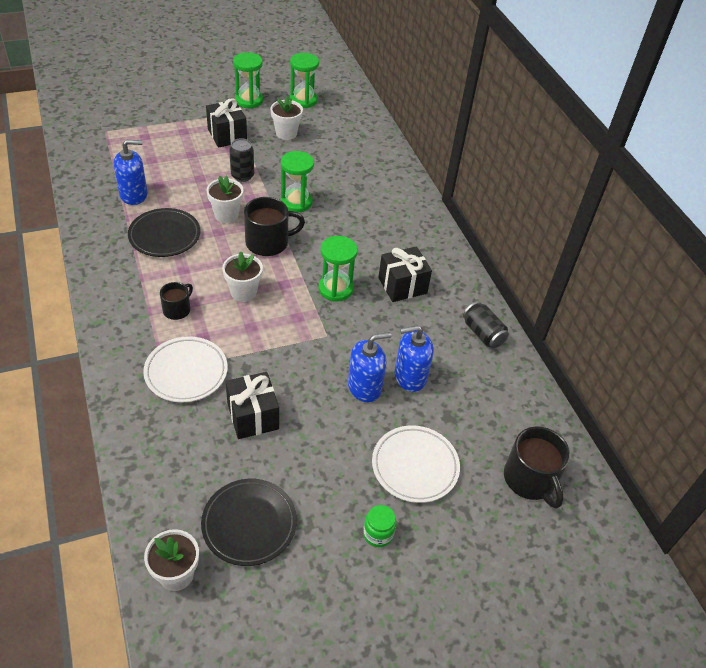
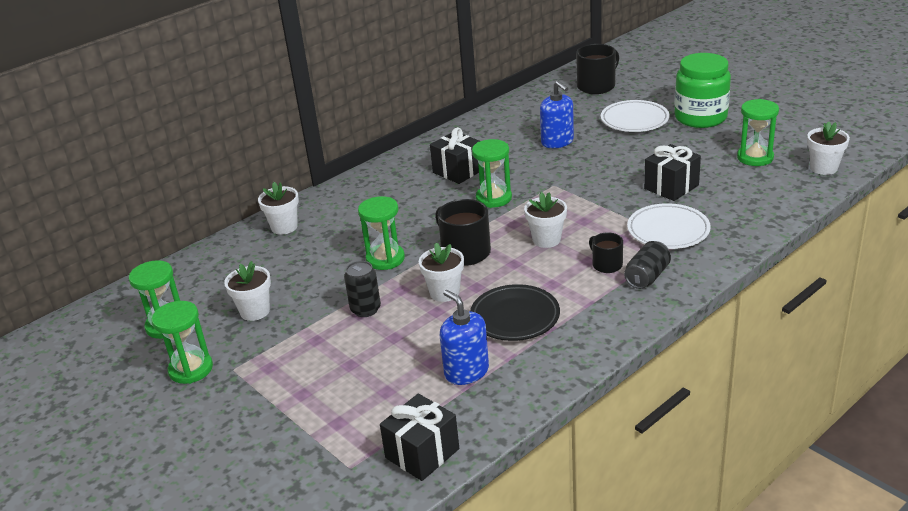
camera: 105 degrees left, 15 degrees down
black mug [160,282,193,320] -> black mug turned 45 degrees clockwise [589,232,623,273]
black plate [201,479,297,566] -> green hourglass [737,99,779,166]
black gift [206,98,247,148] -> black gift moved to [380,394,459,481]
blue soap dispenser [348,332,391,402] -> none
green jar [363,505,396,547] -> green jar [674,53,731,128], size x2.32
black can [463,302,509,348] -> black can moved to [624,241,671,289]
none -> white flower pot [258,182,299,235]

